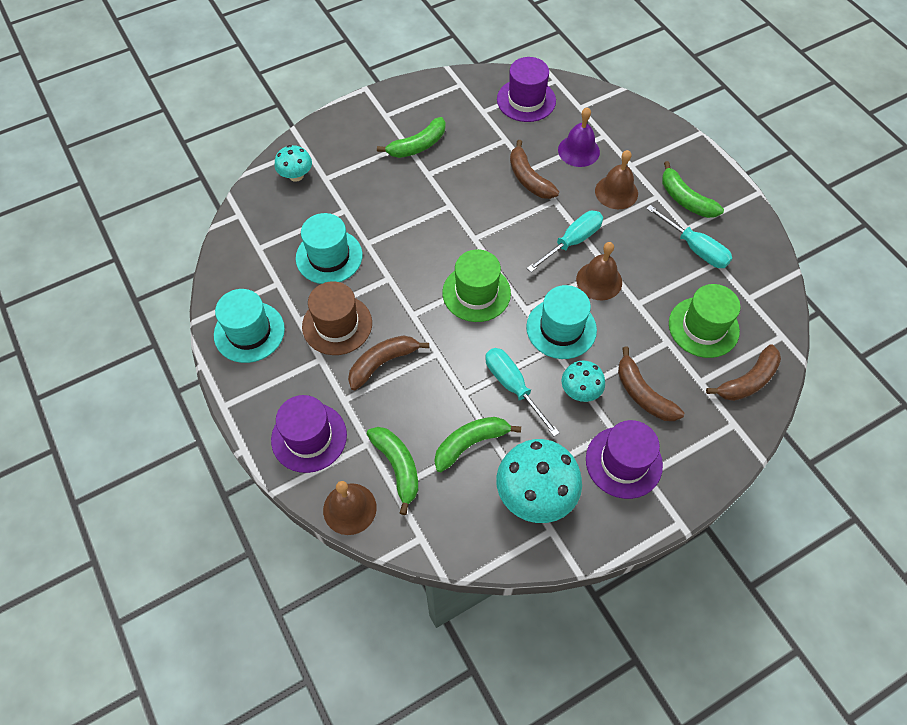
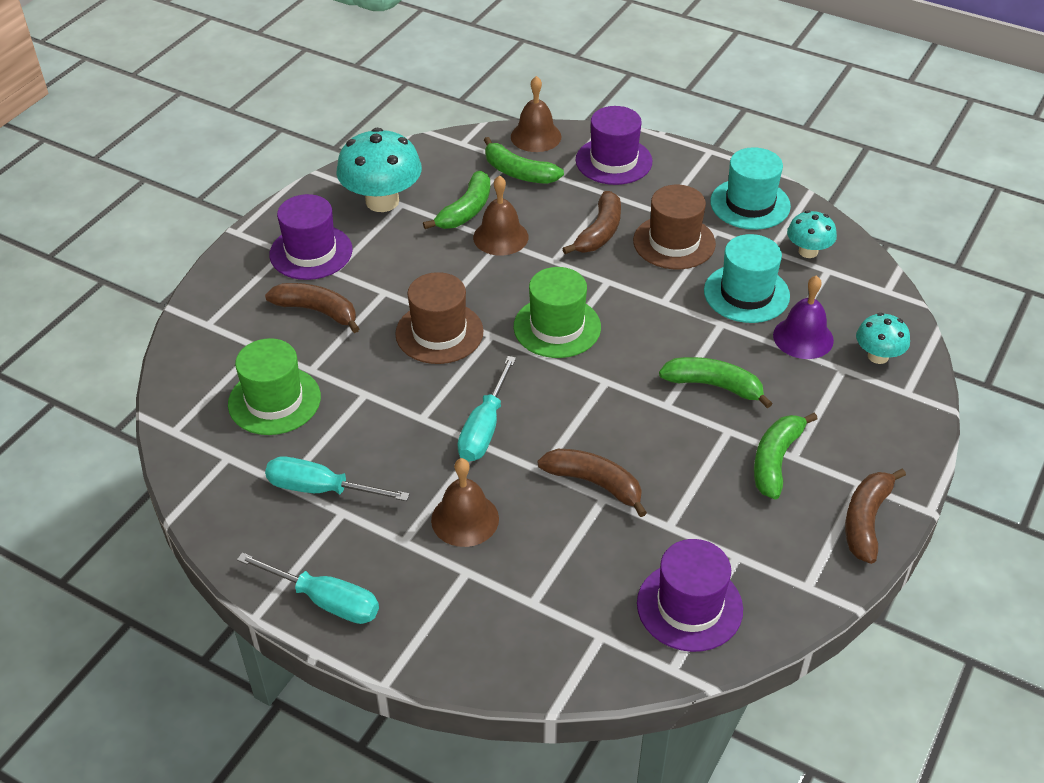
camera: 150 degrees right, 15 degrees down
turquoise screwdriver [486,348,560,437] -> turquoise screwdriver moved to [237,552,379,624]
turquoise hat [526,285,597,359] -> brown hat [395,272,483,364]
purple bell [558,107,600,167] -> purple bell moved to [773,275,834,359]
turquoise mushroom [562,360,605,402] -> turquoise mushroom moved to [787,210,837,258]
brown bell [576,242,622,300] -> brown bell moved to [473,175,529,256]
green banana [662,161,724,218] -> green banana moved to [659,357,773,408]
brown banana [706,344,781,401] -> brown banana moved to [845,468,906,564]

